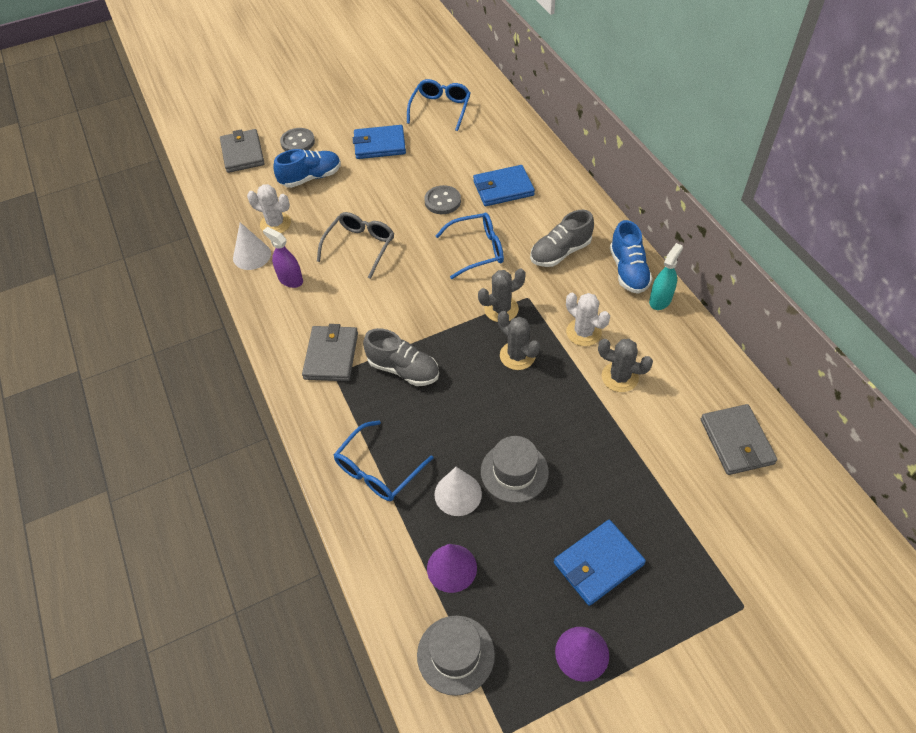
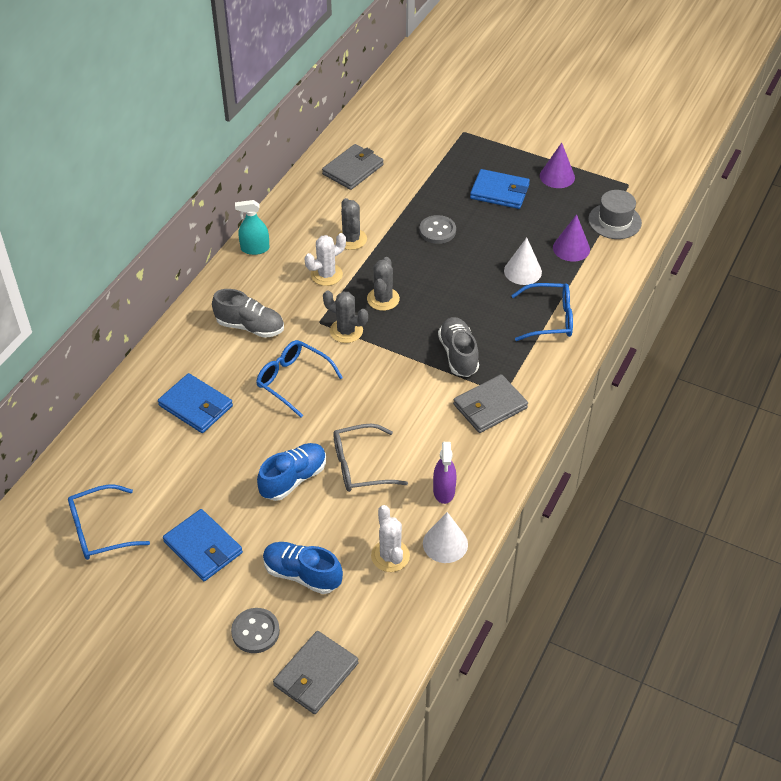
camera: 130 degrees left, 5 degrees down
grey button [424,185,461,214] -> grey button moved to [419,215,456,244]
grey hat [481,436,549,503] -> none
white cactus [566,293,610,346] -> white cactus turned 45 degrees clockwise [305,233,346,286]
blue shoe [610,220,653,294] -> blue shoe moved to [257,443,326,501]

